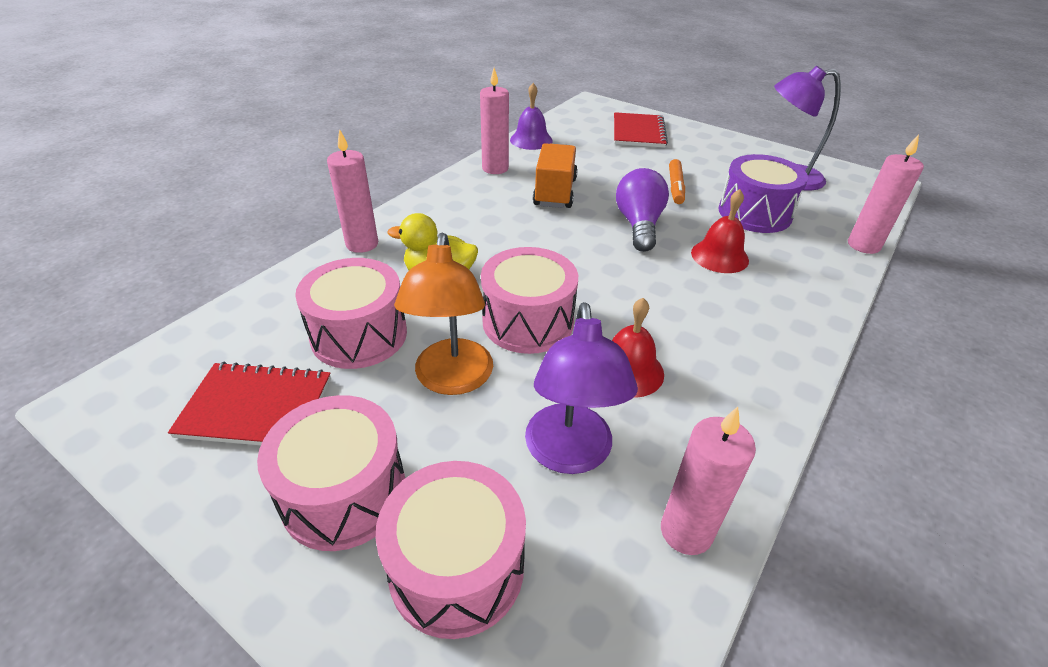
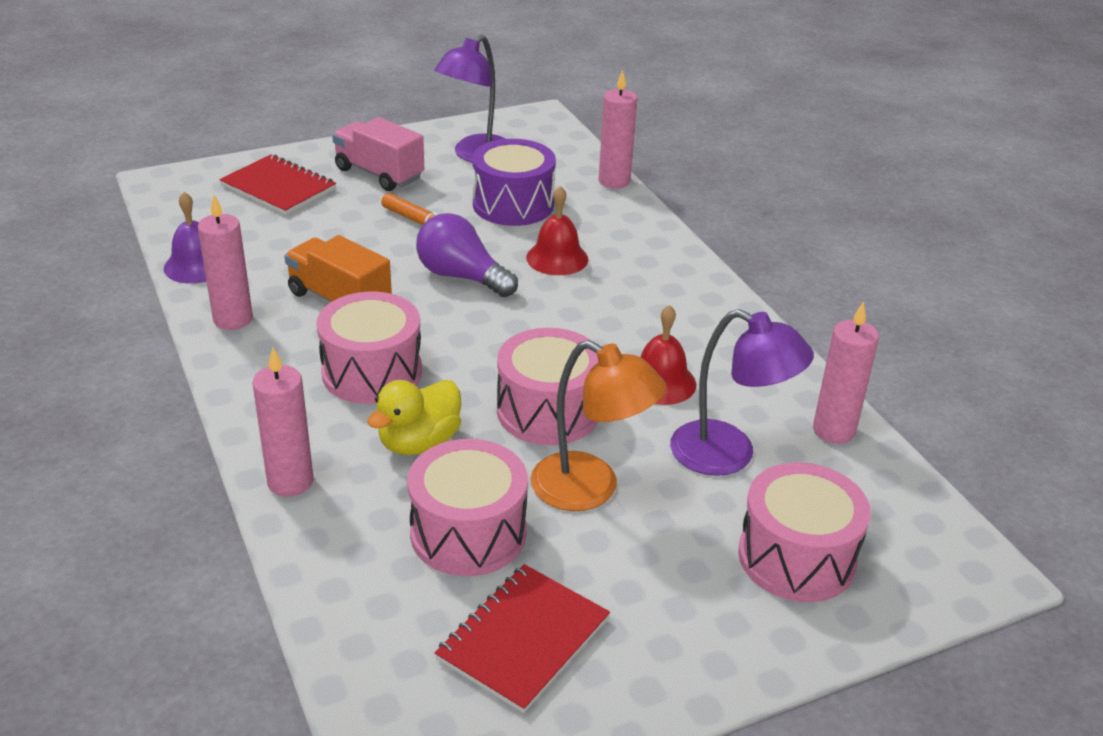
camera: 60 degrees left, 5 degrees down
pink drum [257,395,405,551] -> pink drum moved to [316,292,422,404]
none -> pink truck [332,117,424,191]

